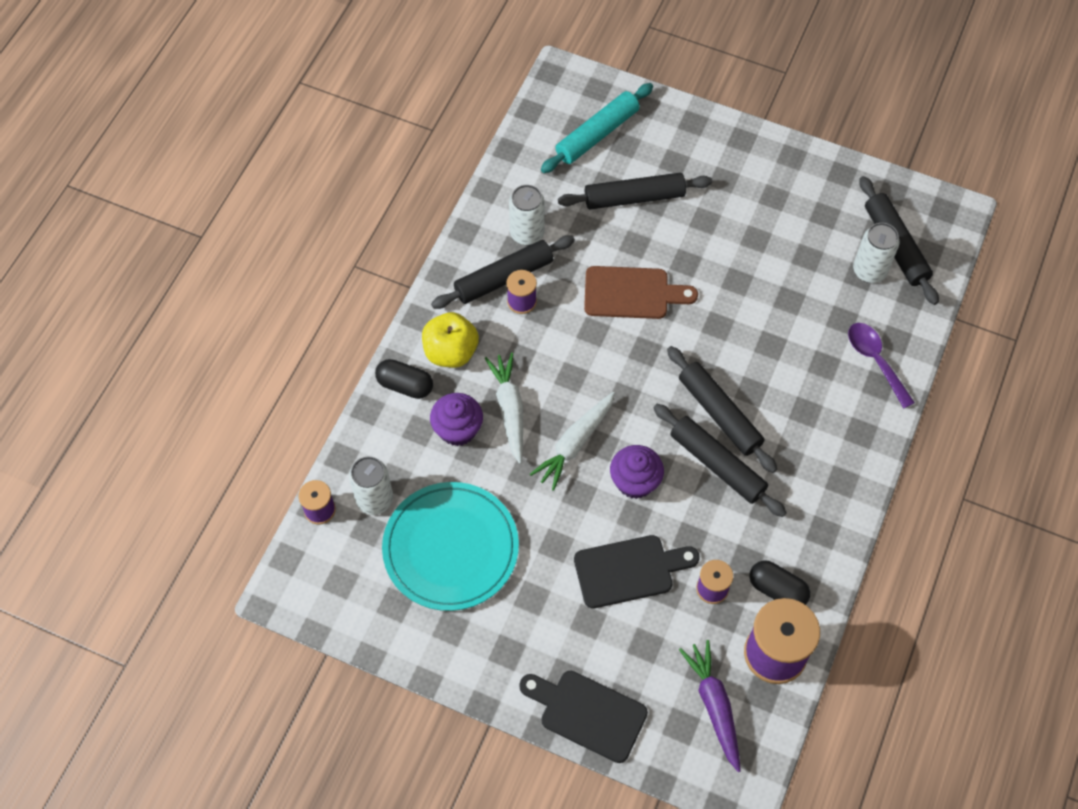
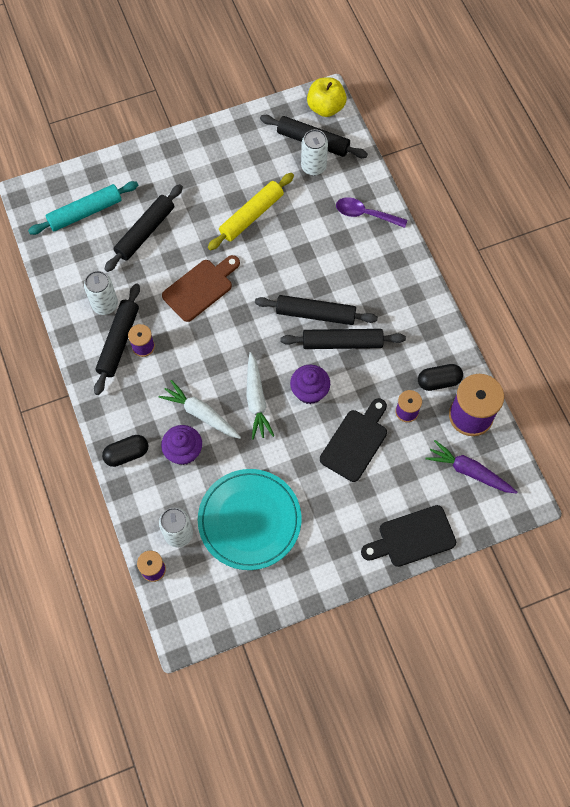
camera: 45 degrees left, 5 degrees up
yellow apple [422,312,479,368] -> yellow apple moved to [307,77,347,117]
turquoise rolling pin [541,83,653,173] -> turquoise rolling pin turned 60 degrees clockwise [28,181,138,235]
none -> yellow rolling pin [208,173,294,250]

